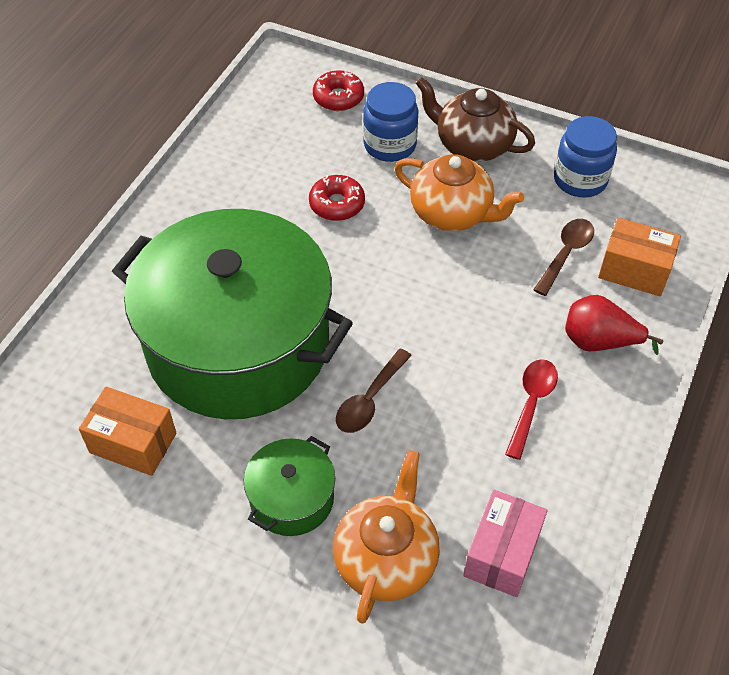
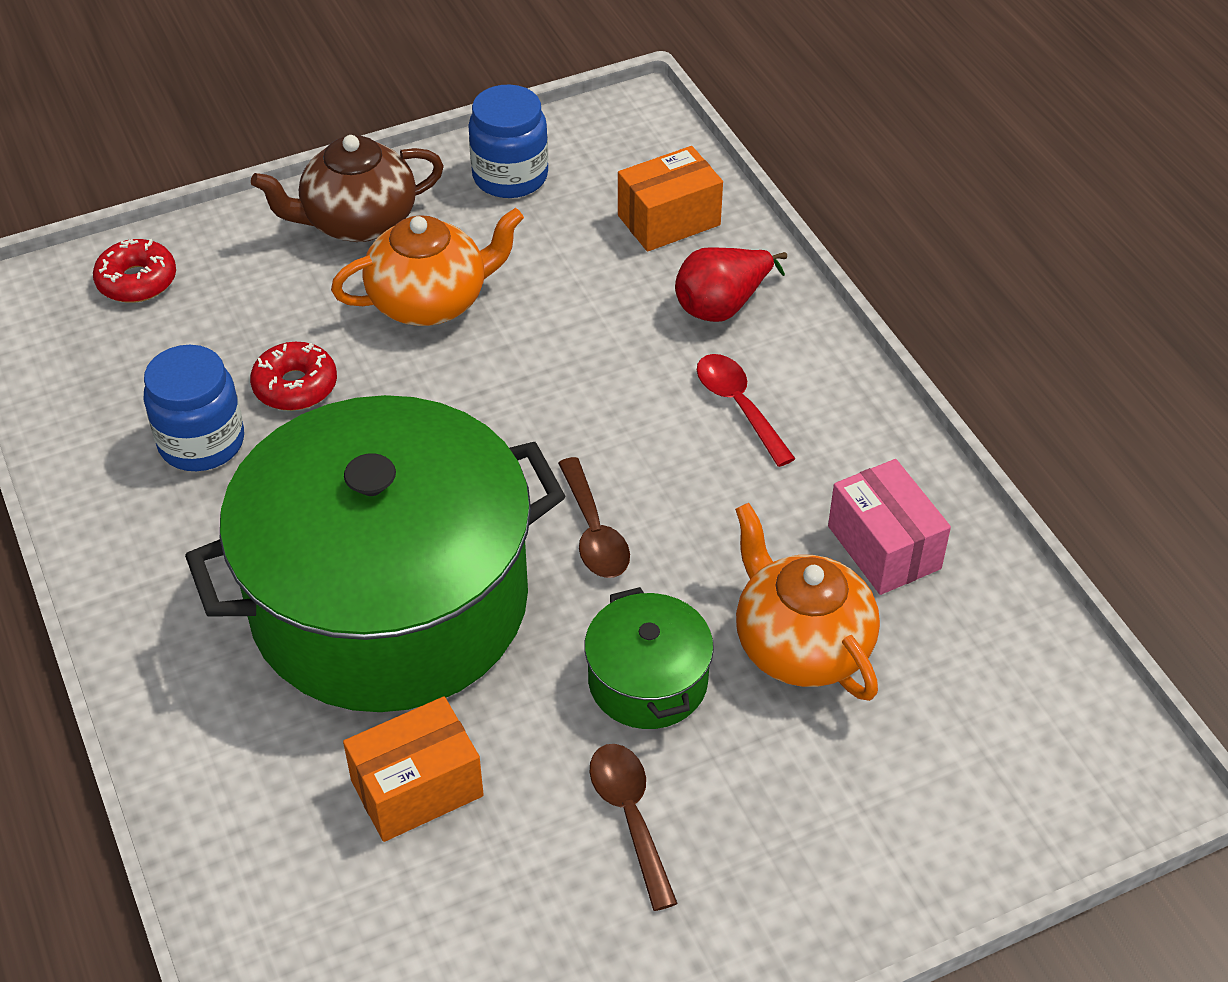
camera: 50 degrees left, 5 degrees down
blue jar [363,82,418,162] -> blue jar moved to [144,345,244,471]
brown spoon [533,219,594,296] -> brown spoon moved to [590,744,678,911]

